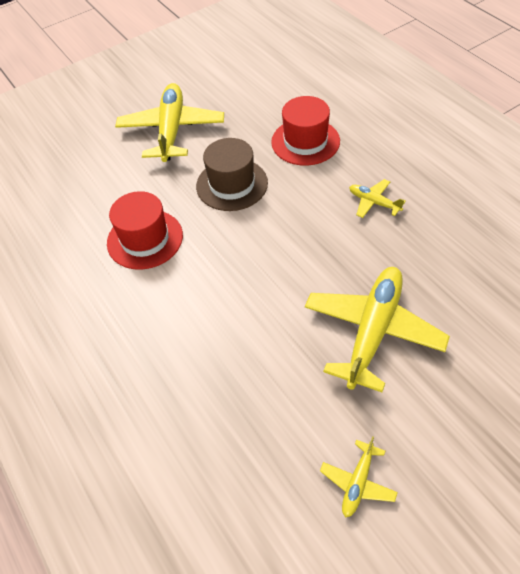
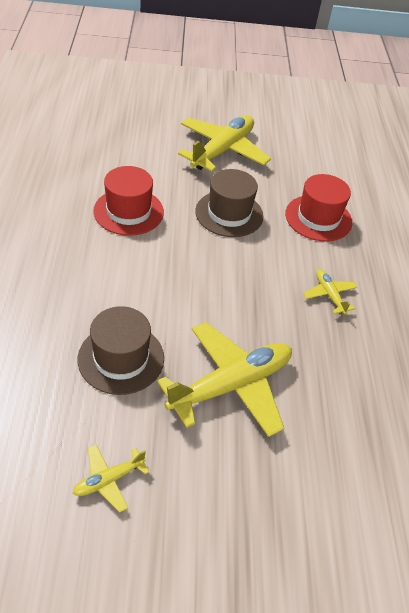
camera: 25 degrees right, 5 degrees down
none -> brown hat [78,306,164,395]

